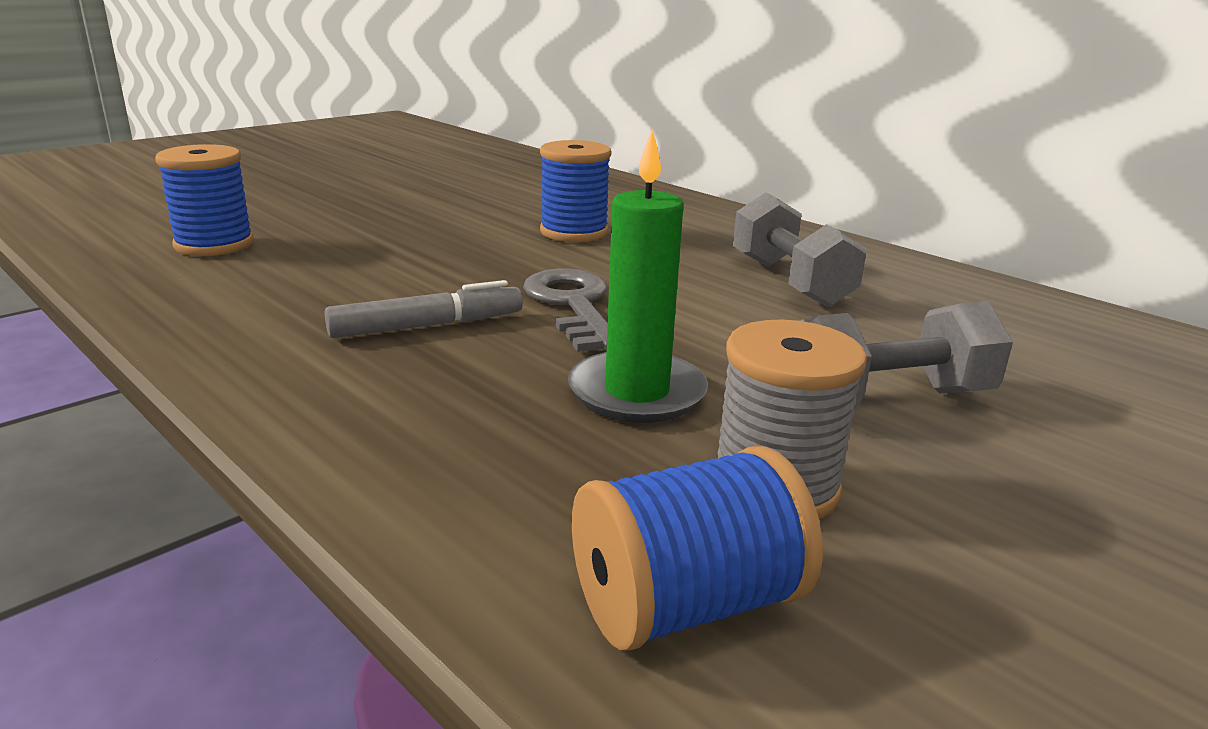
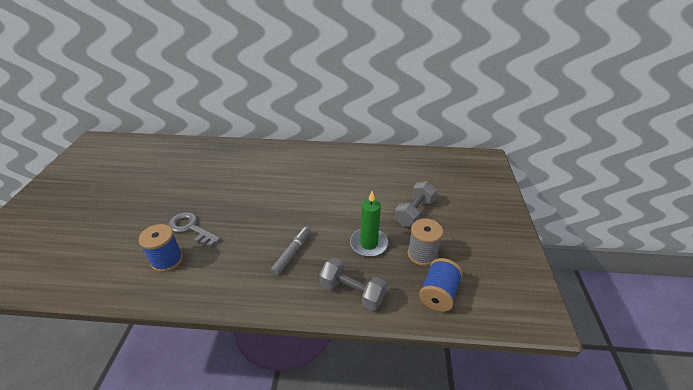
camera: 40 degrees left, 15 degrees up
grey key [523,268,608,352] -> grey key moved to [168,212,221,248]
blue spool [540,140,611,242] -> none
grey dumbbell [733,192,867,307] -> grey dumbbell moved to [319,258,387,311]

